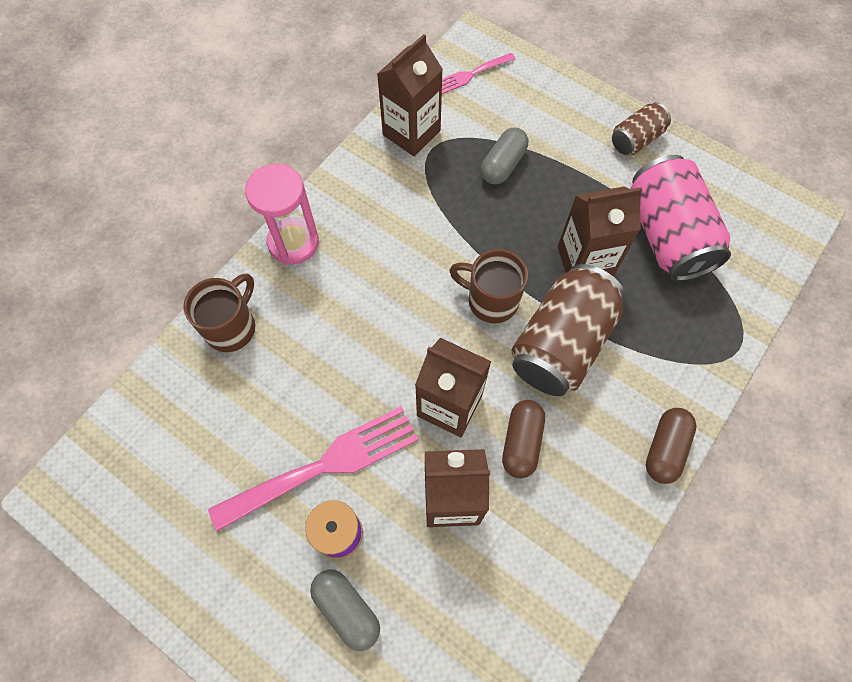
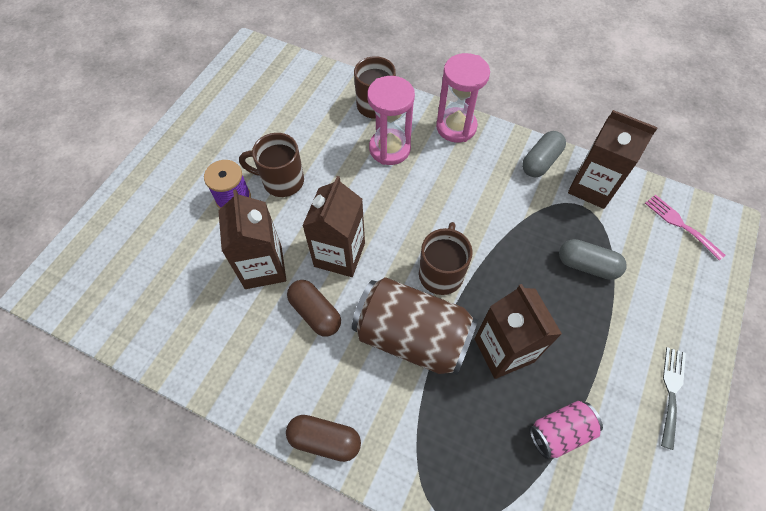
camera: 80 degrees right, 5 degrees down
pink fork [208,406,419,532] -> brown mug [239,133,304,197]
grey capsule [310,569,380,651] -> grey capsule moved to [522,131,566,177]
brown capsule [502,400,545,478] -> brown capsule turned 45 degrees clockwise [287,280,341,336]
brown can [612,102,671,155] -> grey fork [661,347,686,450]
pink can [630,155,731,281] -> pink can [530,401,603,459], size x0.53
none -> pink hourglass [367,76,415,165]

